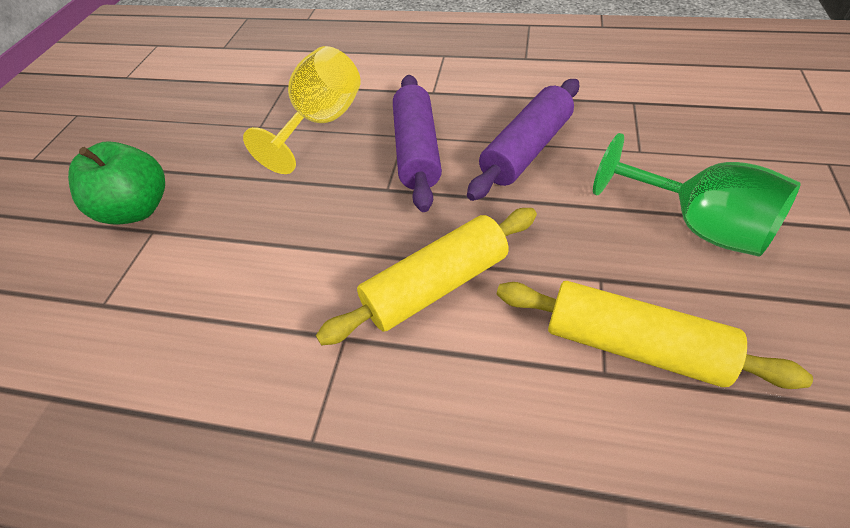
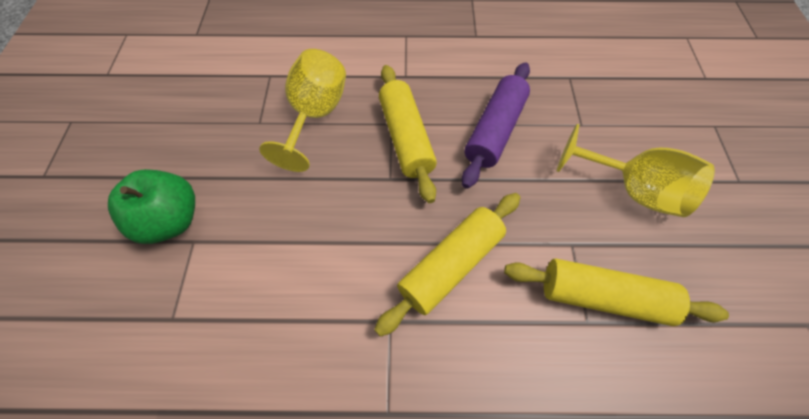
camera: 15 degrees left, 10 degrees up
purple rolling pin [393,75,442,212] -> yellow rolling pin [379,65,437,203]
green goblet [593,133,801,257] -> yellow goblet [556,124,715,217]

